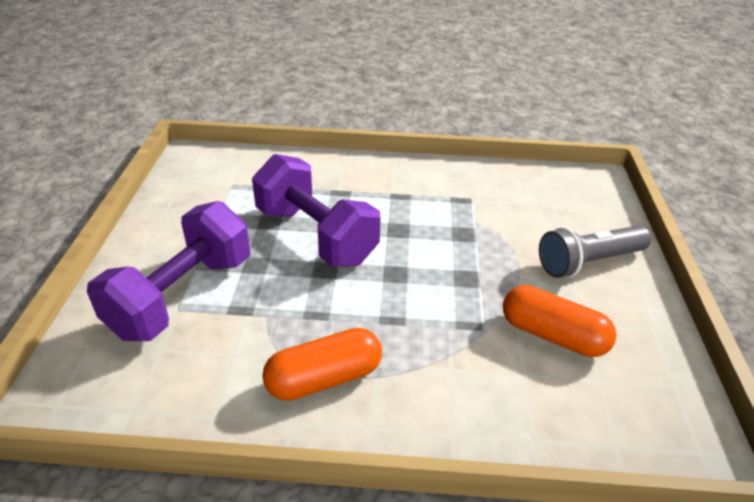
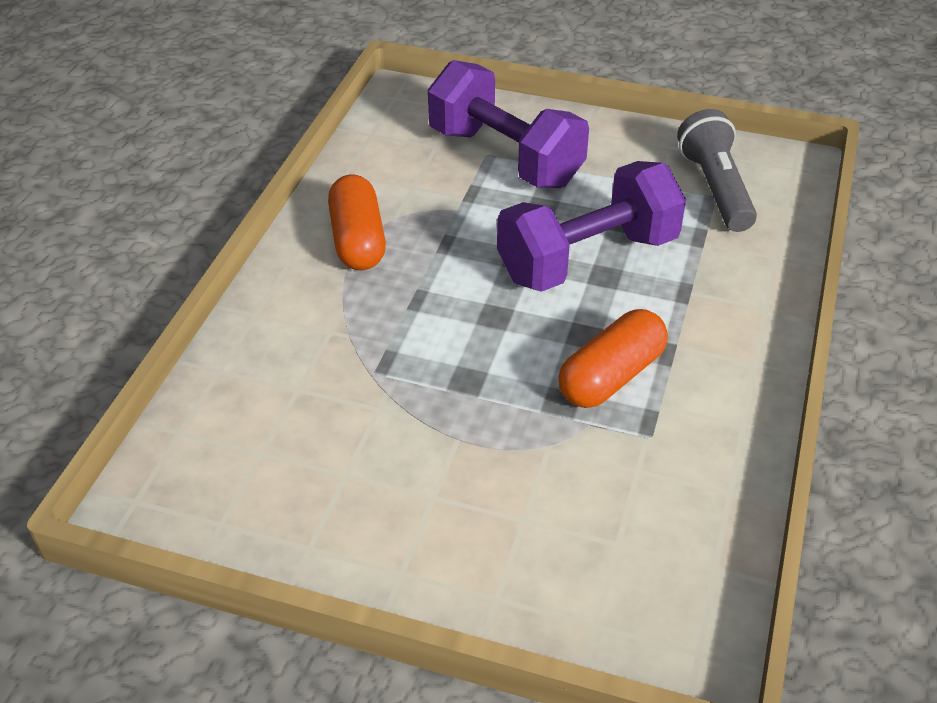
camera: 105 degrees right, 5 degrees up
orange capsule [503,285,616,357] -> orange capsule moved to [558,309,668,408]
grey flashlight [539,226,651,278] -> grey flashlight moved to [677,109,757,232]

